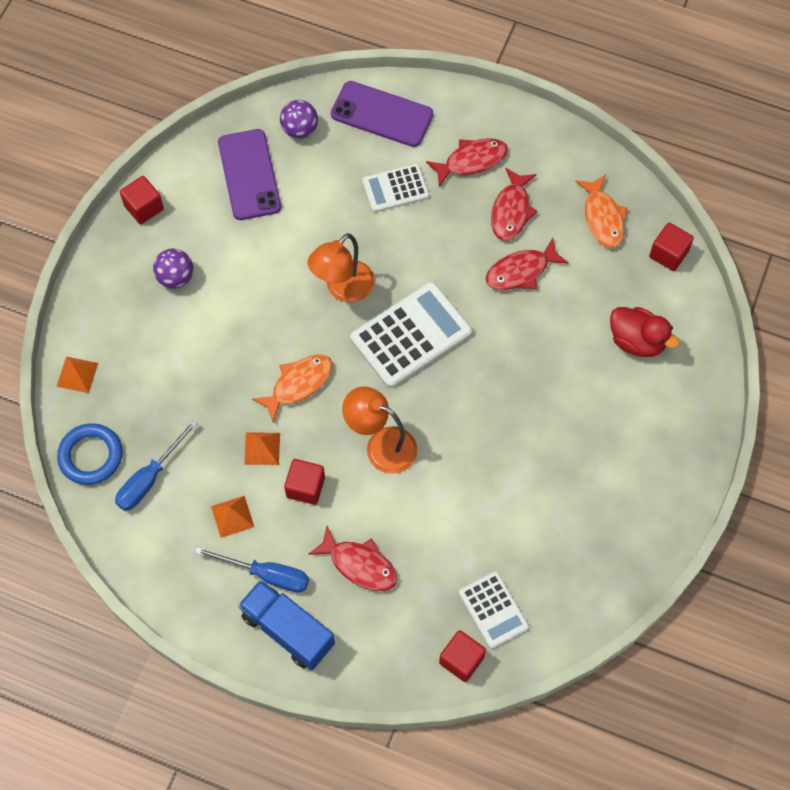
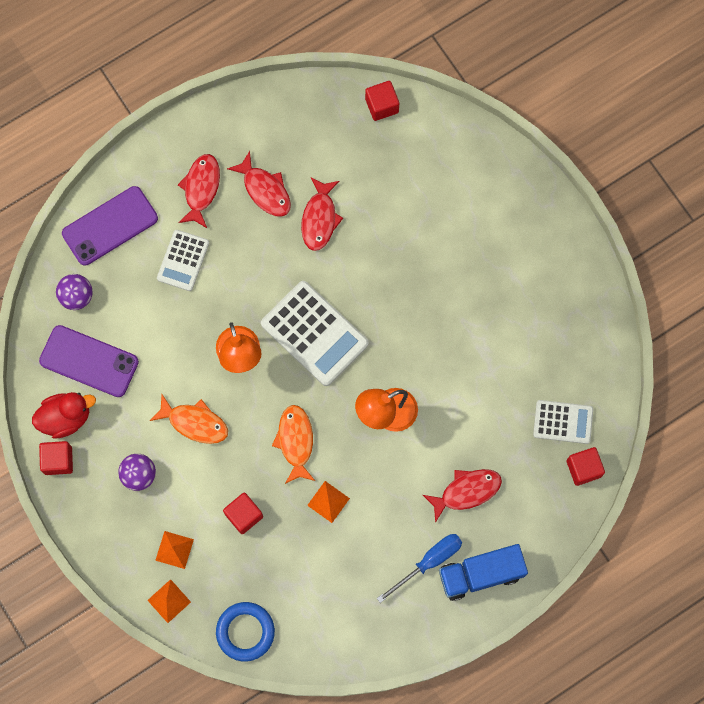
camera: 55 degrees left, 10 degrees up
blue screwdriver [115,420,198,511] -> none
orange pyramid [211,496,254,538] -> orange pyramid moved to [155,531,194,569]
red cube [284,459,325,505] -> red cube moved to [223,493,263,534]
white calculator [350,282,472,388] -> white calculator turned 135 degrees clockwise [261,281,369,386]
orange fish [575,175,628,248] -> orange fish moved to [150,395,228,444]
red duck [610,307,680,357] -> red duck moved to [32,392,96,439]

